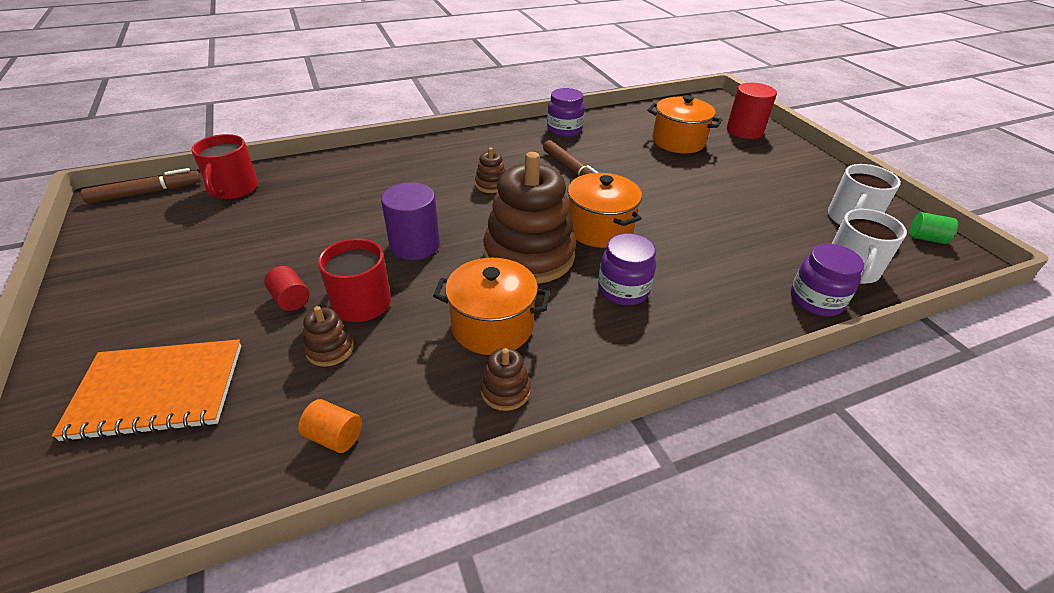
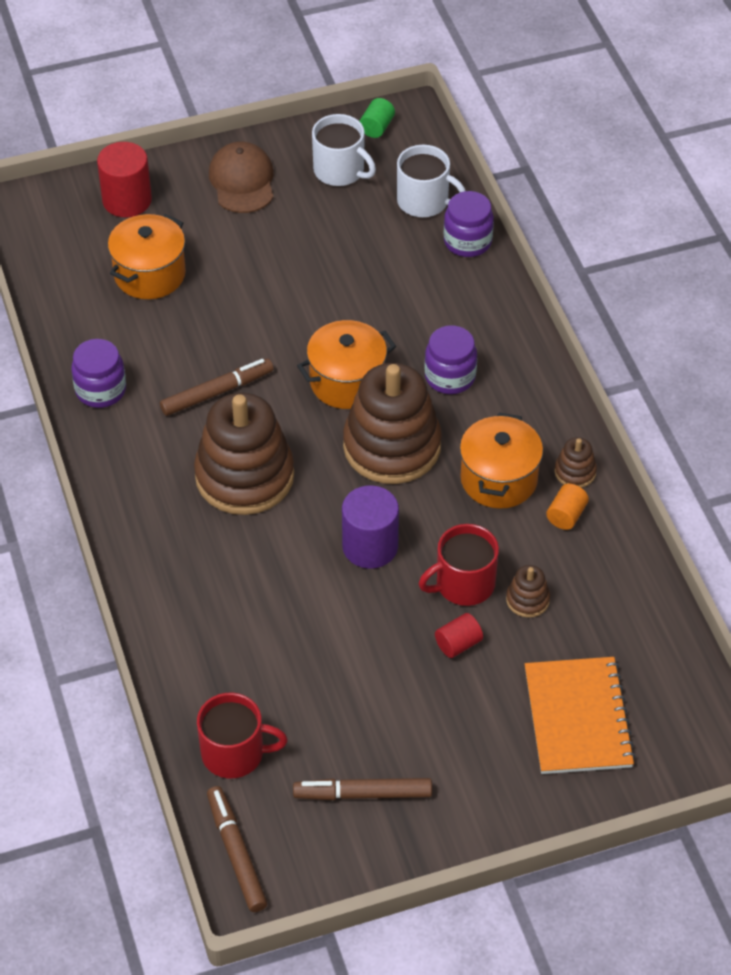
camera: 85 degrees left, 10 degrees up
orange cylinder [298,399,362,453] -> orange cylinder moved to [546,483,589,530]
brown stacking toy [475,147,506,193] -> brown stacking toy [194,393,294,515], size x2.37
none -> brown cap [209,142,273,213]
none -> brown marker [293,778,432,800]

